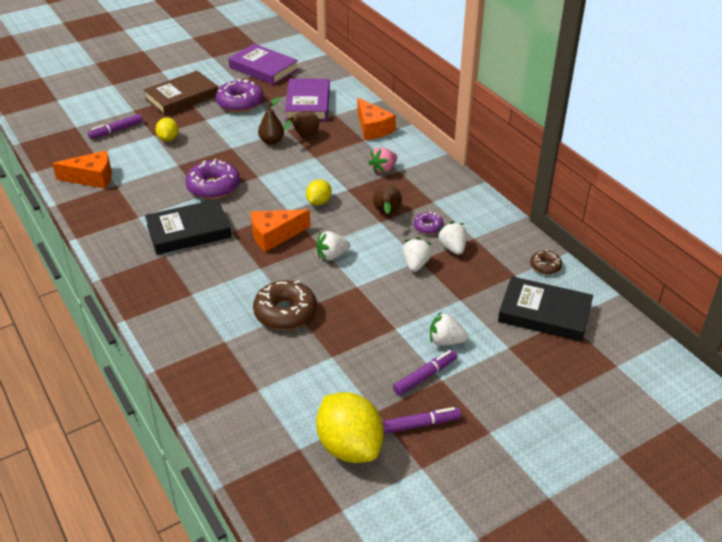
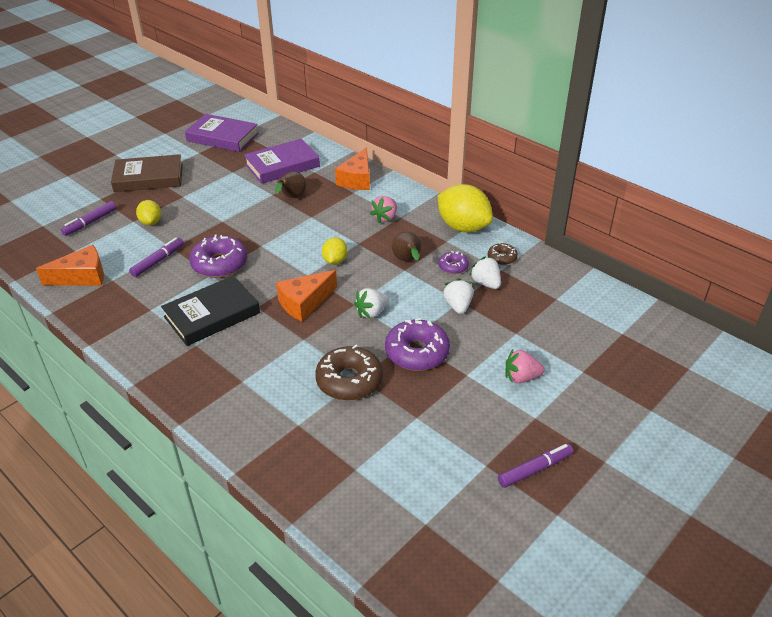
camera: 15 degrees left, 0 degrees up
brown book [144,71,218,116] -> brown book turned 45 degrees clockwise [111,154,183,192]
purple donut [216,79,263,112] -> purple donut moved to [385,318,450,371]
brown pear [258,97,284,145] -> none
purple book [285,78,330,121] -> purple book turned 75 degrees clockwise [244,139,320,184]
yellow lemon [316,392,384,463] -> yellow lemon moved to [437,184,493,232]
orange cheese [358,98,396,140] -> orange cheese turned 60 degrees clockwise [335,147,370,190]
purple marker [393,350,457,395] -> purple marker moved to [129,237,184,277]
white strawberry [430,311,468,346] -> pink strawberry [505,349,545,383]
black book [498,276,593,342] -> none
brown donut [530,250,562,274] -> brown donut moved to [488,242,518,265]

